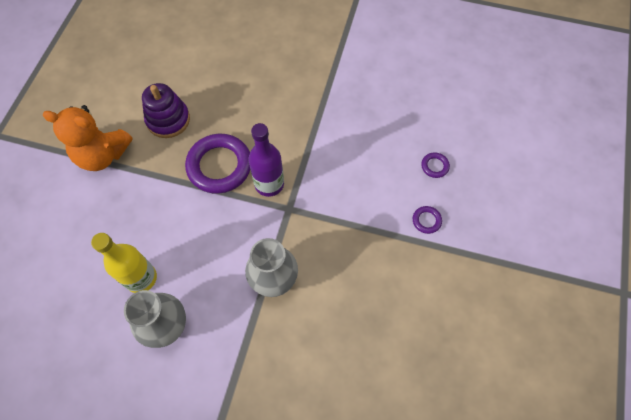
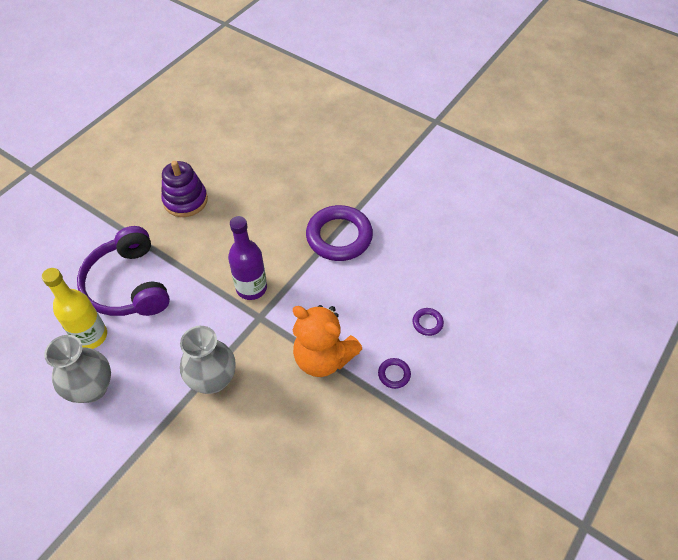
camera: 20 degrees right, 10 degrees down
orange teddy bear [42,105,133,171] -> orange teddy bear moved to [293,305,362,377]
purple ring [185,134,250,194] -> purple ring moved to [306,205,373,261]
none -> purple headphones [77,226,170,316]

